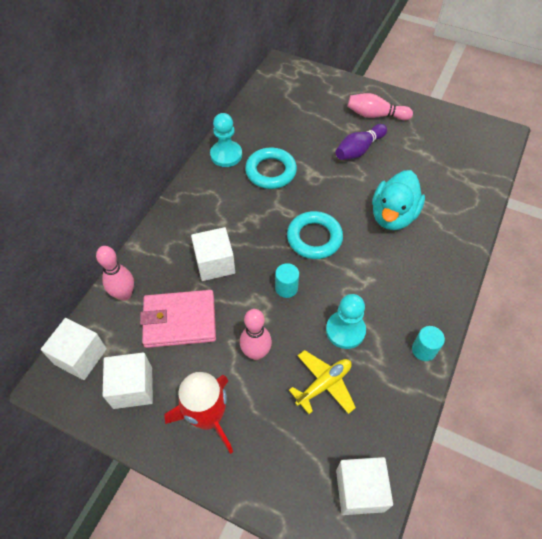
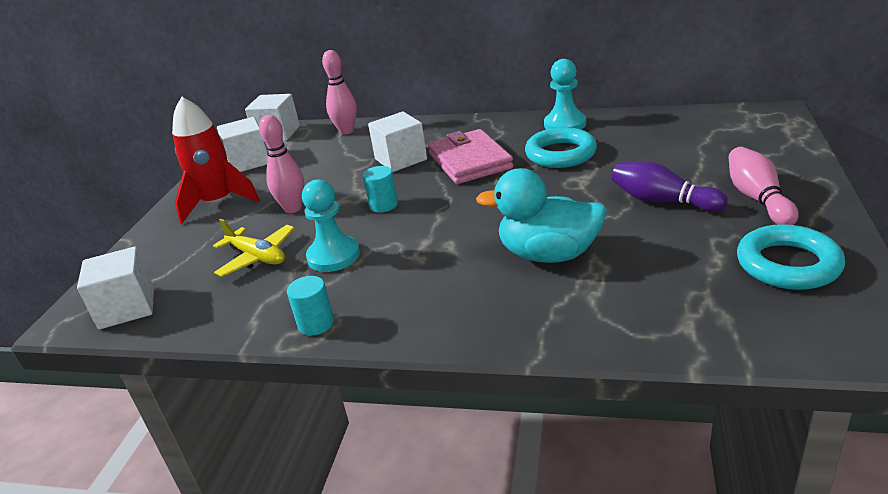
camera: 80 degrees right, 25 degrees down
pink wallet [140,290,216,348] -> pink wallet moved to [428,129,513,184]
turquoise ring [287,211,343,259] -> turquoise ring moved to [737,224,845,290]

